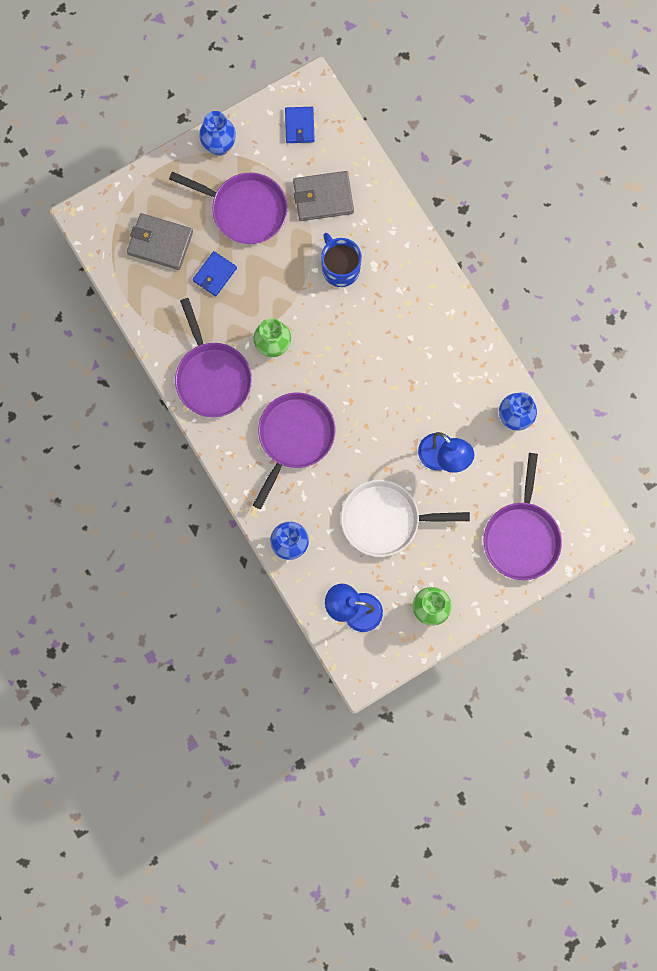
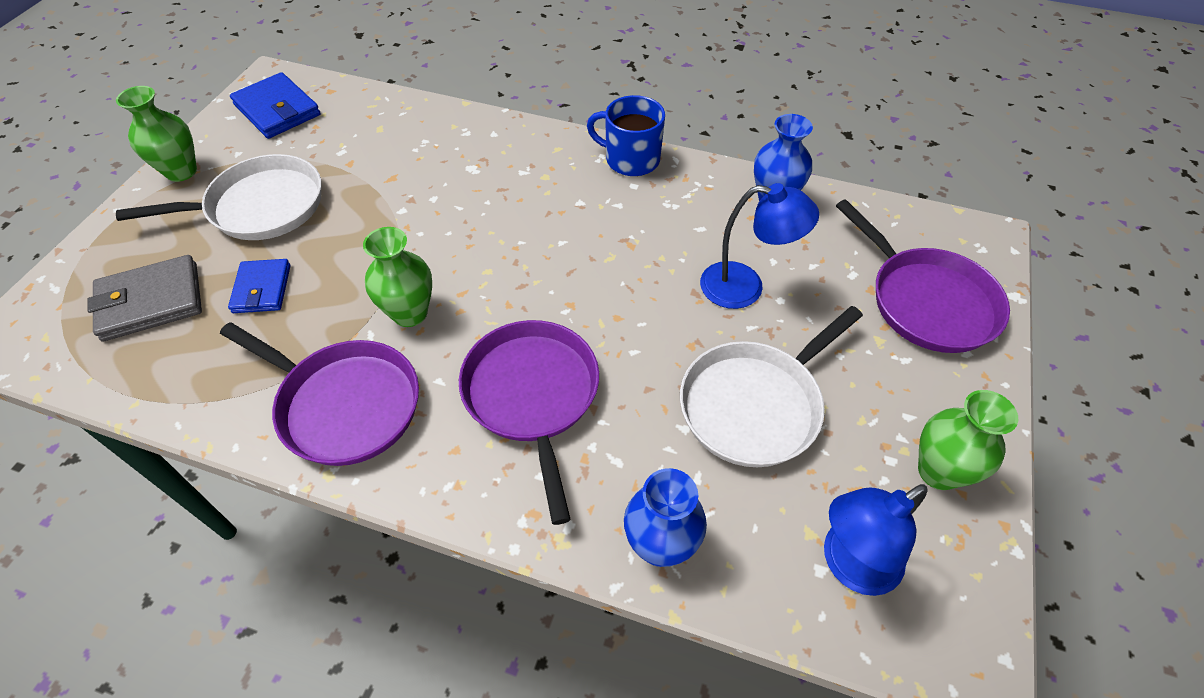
camera: 40 degrees left, 25 degrees down
purple pan [169,172,288,244] -> white pan [116,154,321,240]
blue vase [199,111,236,156] -> green vase [116,86,197,182]
blue wallet [285,107,315,143] -> blue wallet [230,72,321,139], size x1.51
grey wallet [293,171,354,221] -> none
blue mug [321,233,362,287] -> blue mug moved to [587,95,665,176]

